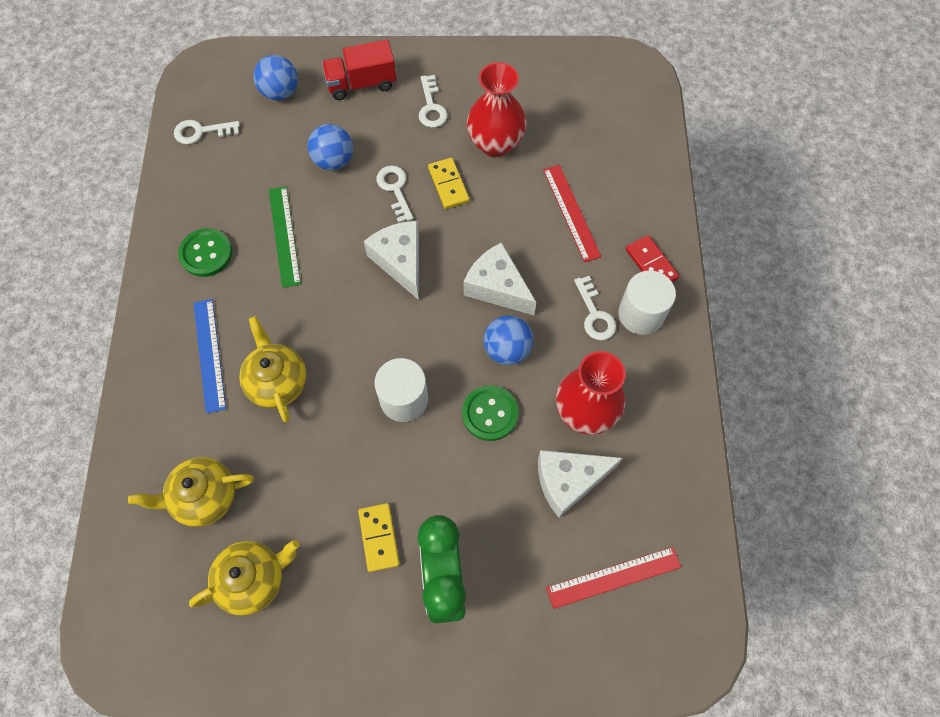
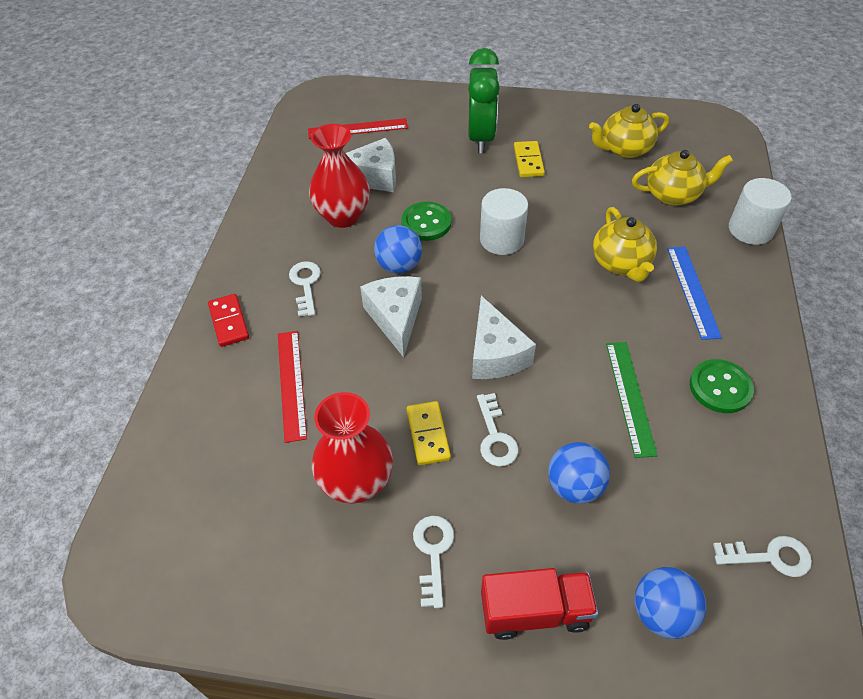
camera: 170 degrees left, 15 degrees down
white cheese [464,242,536,315] -> white cheese turned 150 degrees counterclockwise [360,276,422,357]
white cylinder [618,270,676,335] -> white cylinder moved to [729,178,792,245]

